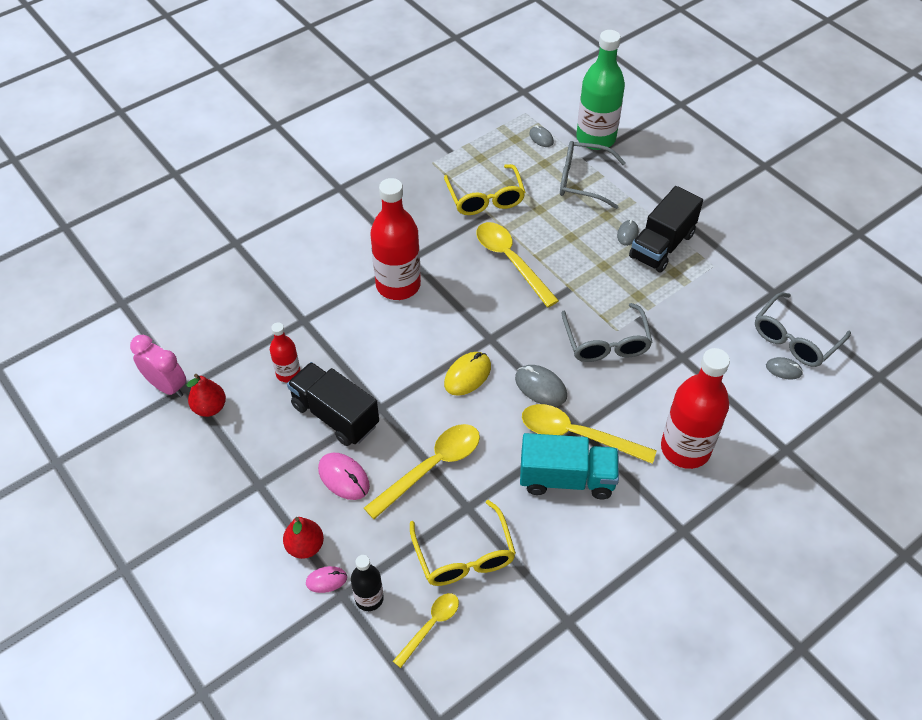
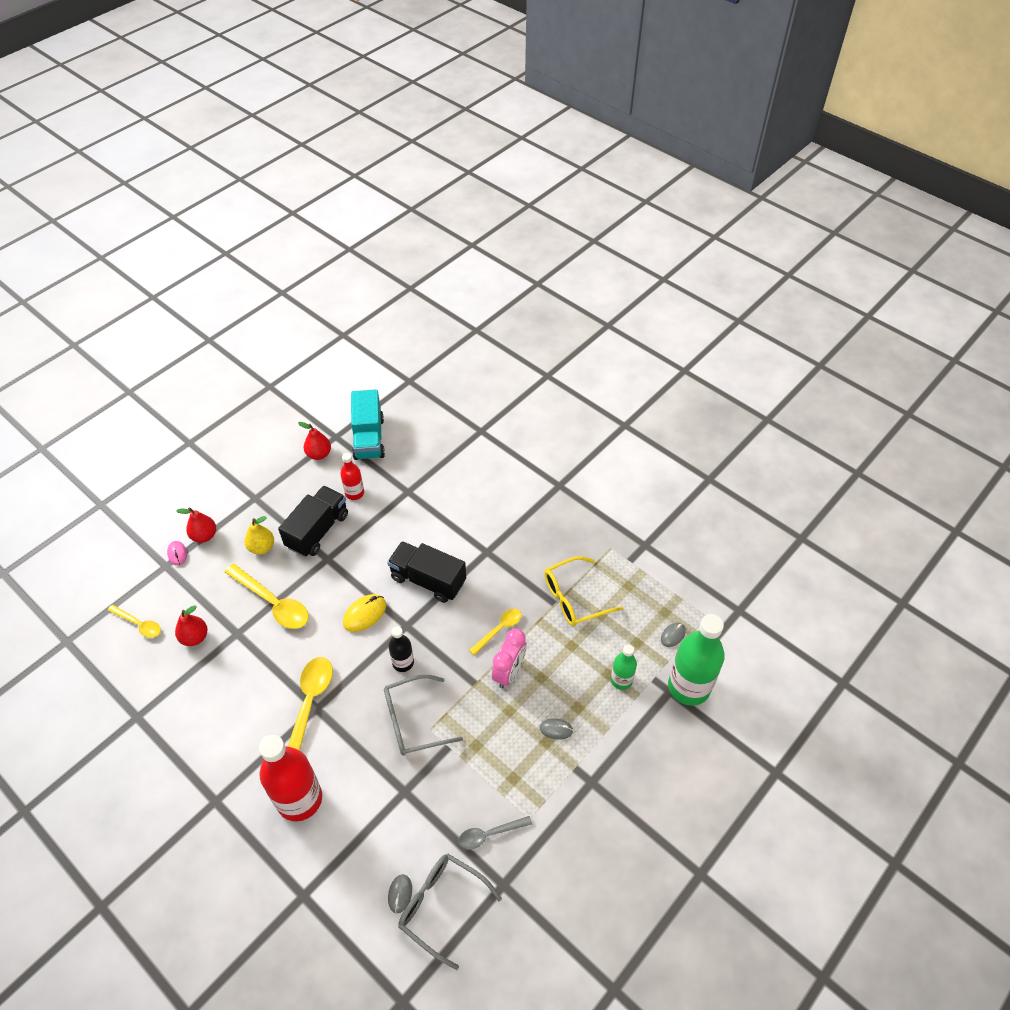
camera: 80 degrees right, 0 degrees up
pink clock [130,335,186,397] -> pink clock moved to [492,629,527,688]
pink mouse [318,453,370,500] -> yellow pear [244,516,274,555]
black bottle [351,555,384,611] -> black bottle moved to [389,626,414,672]
red bottle [370,178,421,300] -> none
yellow glasses [410,500,516,586] -> red pear [175,605,208,646]
yellow mouse [444,352,491,396] -> yellow mouse turned 75 degrees counterclockwise [343,594,386,632]
yellow spoon [476,222,559,307] -> yellow spoon [469,609,521,655], size x0.58
grey mouse [515,365,567,406] -> none
turquoise truck [520,433,619,499] -> turquoise truck moved to [351,390,385,460]
grey glasses [560,141,626,209] -> green bottle [611,644,637,690]
black truck [629,186,703,273] -> black truck moved to [387,541,466,603]
none -> grey spoon [458,816,532,849]

